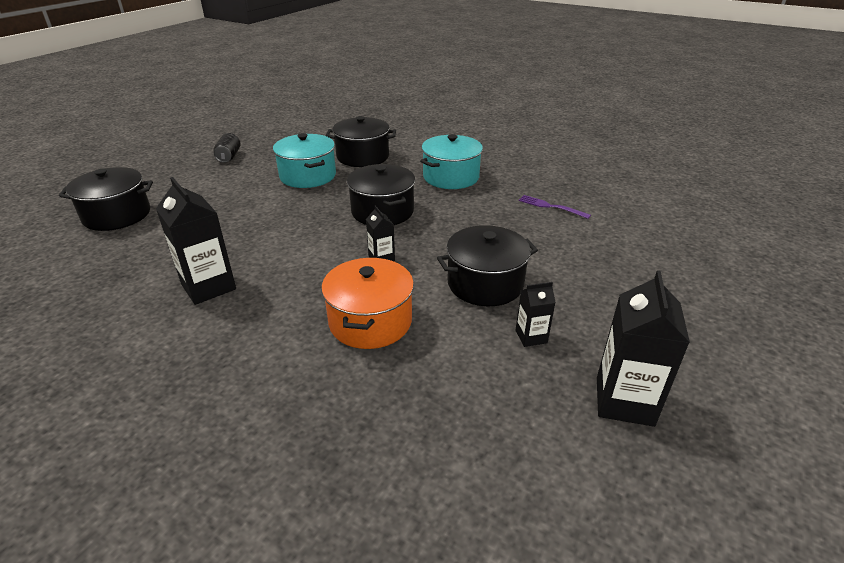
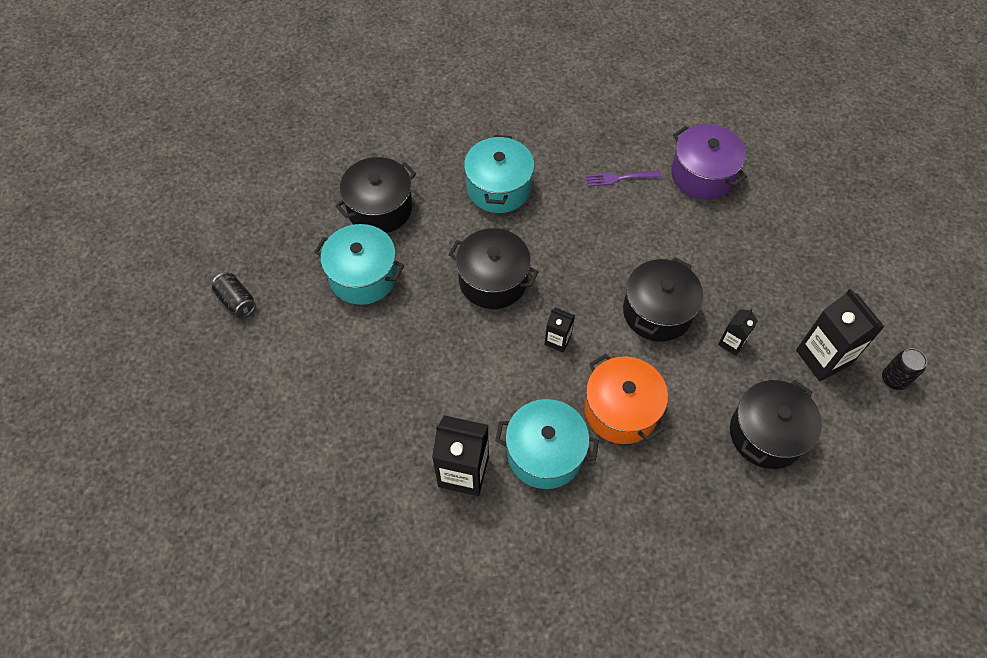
camera: 40 degrees left, 25 degrees up
black pot [59,167,153,231] -> black pot moved to [730,380,822,469]
none -> turquoise pot [495,399,599,489]
none -> purple pot [671,124,747,199]
none -> black can [882,348,927,390]

